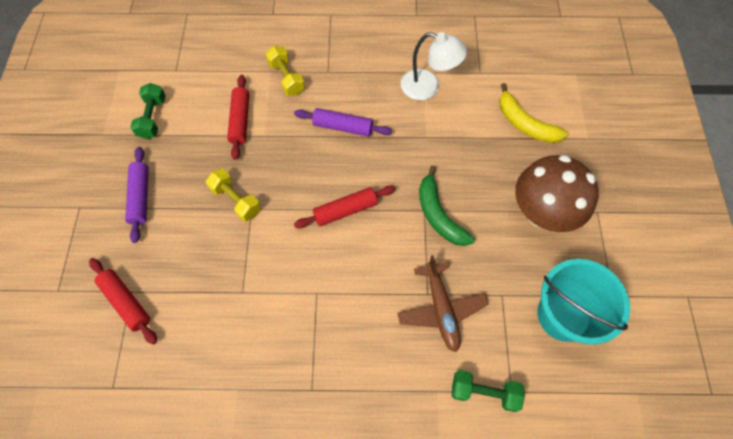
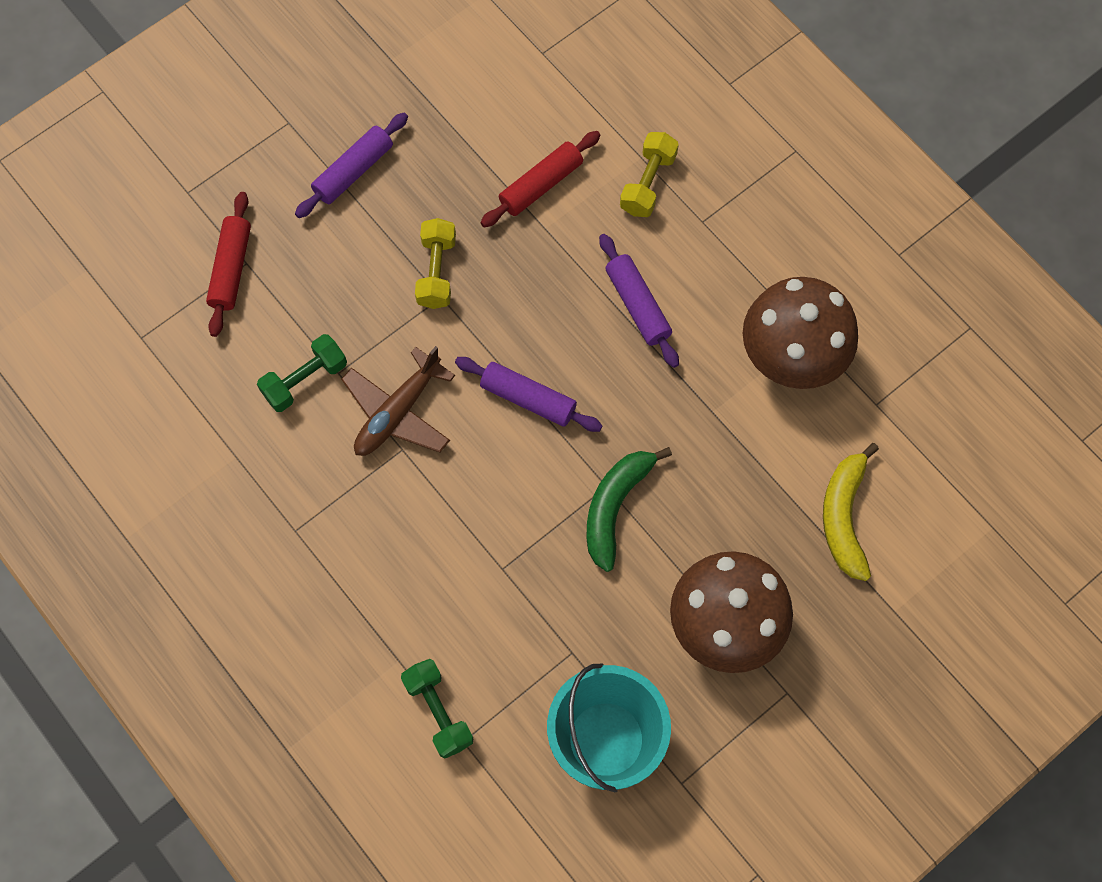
camera: 50 degrees right, 5 degrees up
green dumbbell [130,83,166,139] -> green dumbbell moved to [257,334,347,412]
red rolling pin [294,185,395,228] -> purple rolling pin [455,357,602,432]
brown plane [397,255,489,352] -> brown plane moved to [341,346,455,456]
white lamp [401,32,467,100] -> brown mushroom [743,277,858,389]

